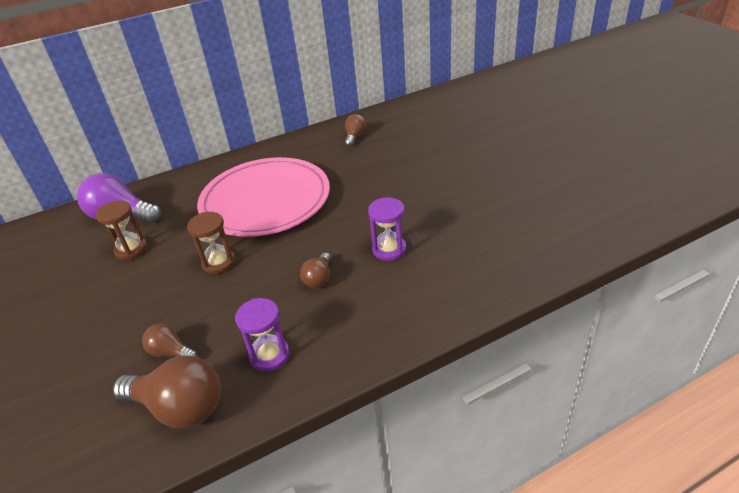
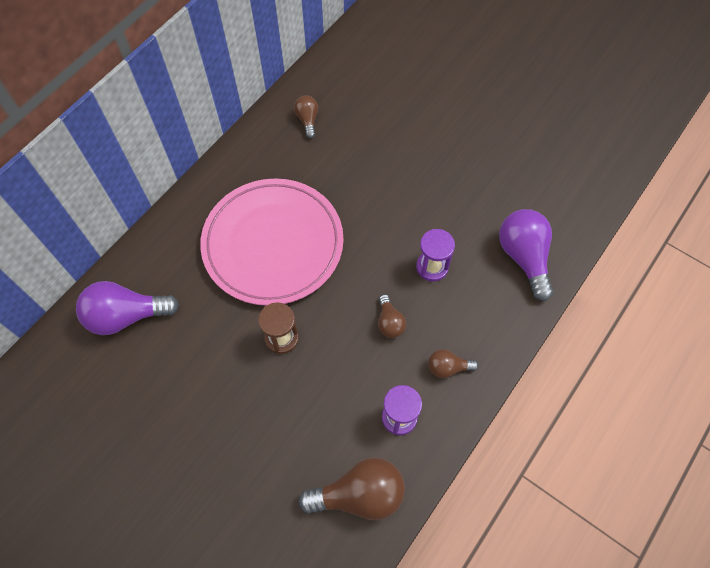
camera: 30 degrees left, 25 degrees up
brown hourglass [96,200,147,260] -> none
brown light bulb [142,324,197,357] -> brown light bulb moved to [428,349,478,378]
none -> purple light bulb [499,209,554,301]

